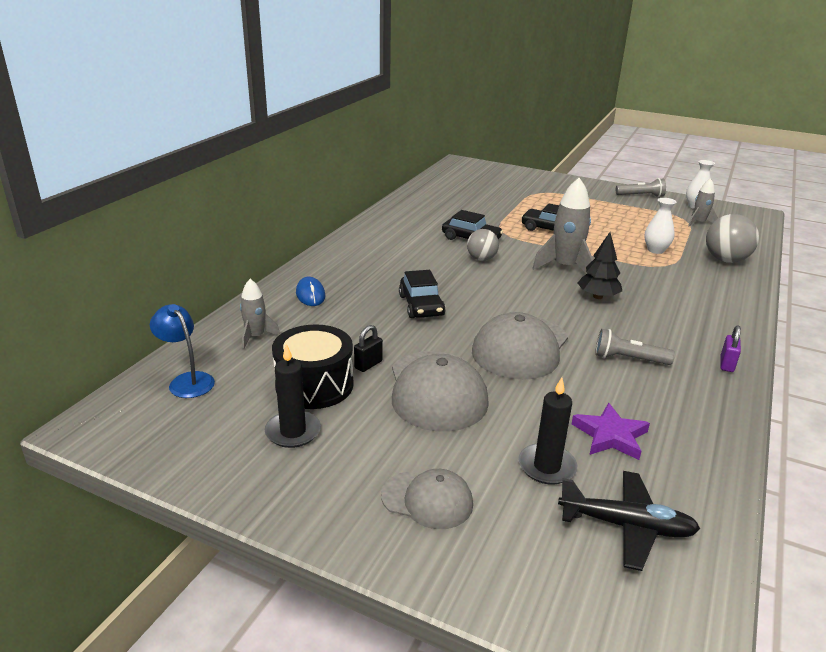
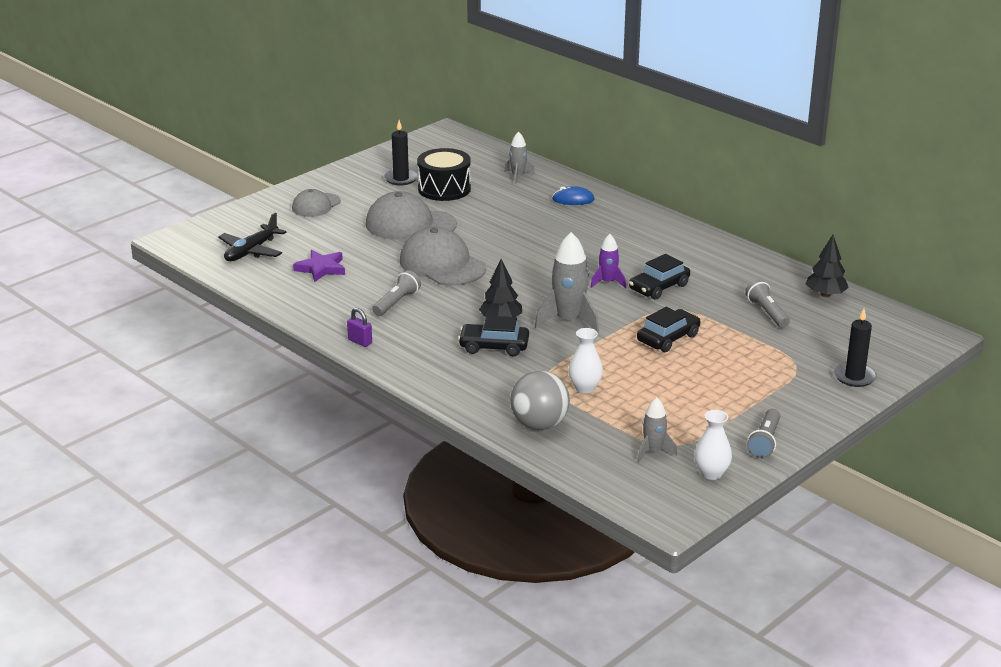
camera: 110 degrees right, 0 degrees up
blue lamp [150,304,215,398] -> none
black padlock [354,325,383,372] -> none
black car [399,270,446,318] -> black car moved to [458,316,529,356]
grey ball [467,229,499,261] -> purple rocket [591,234,626,288]
black candle [518,377,577,485] -> black candle moved to [834,309,877,387]
none -> grey flashlight [745,279,790,328]
none -> black tree [805,235,849,297]

